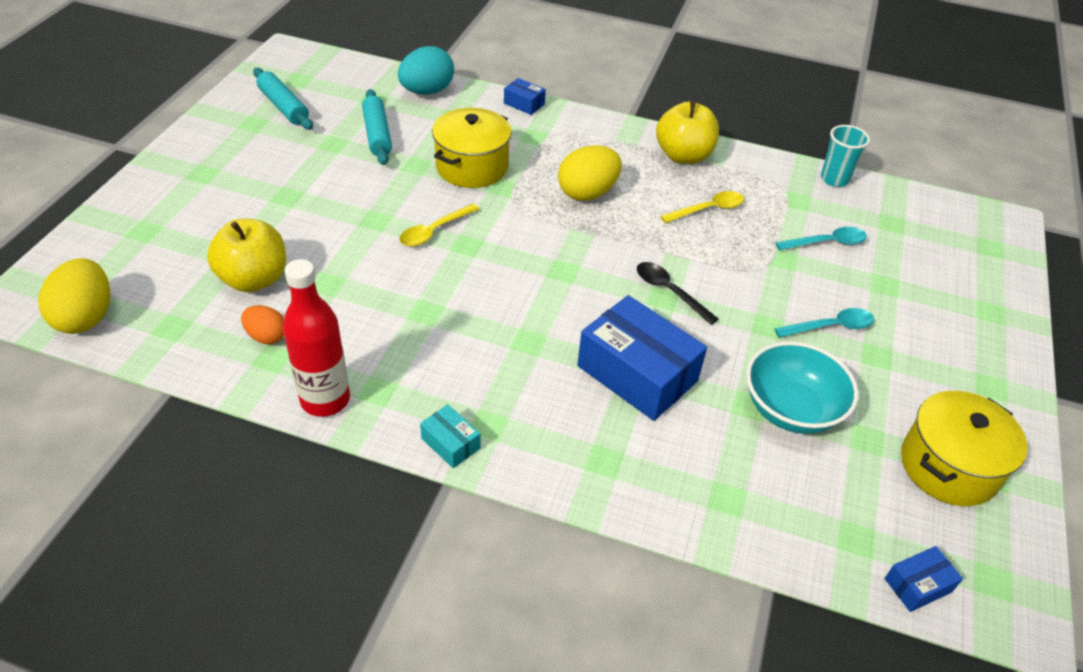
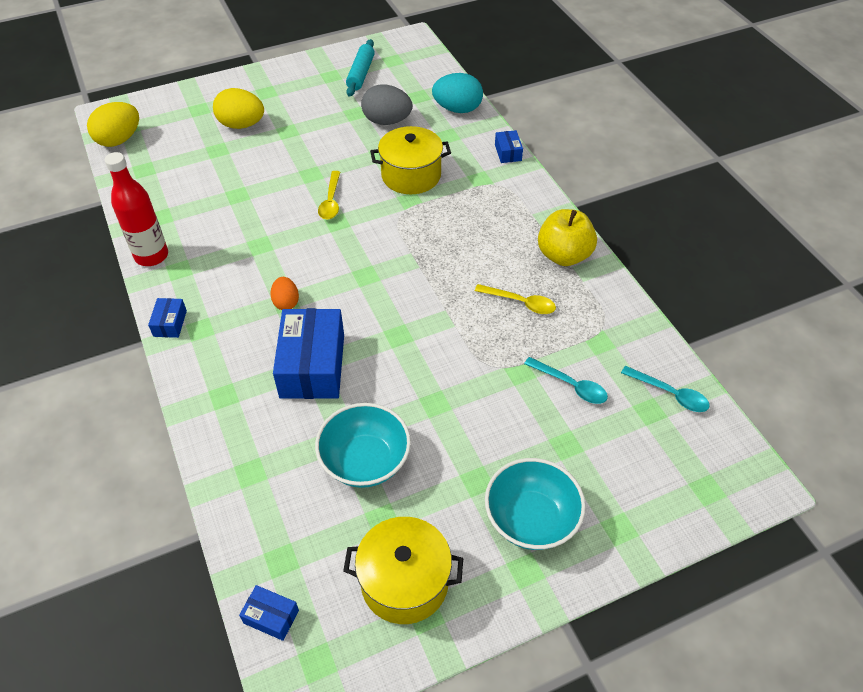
camera: 50 degrees right, 5 degrees up
yellow apple [207,219,286,292] -> none
orange egg [241,305,284,344] -> orange egg moved to [270,277,299,310]
turquoise rolling pin [362,89,392,165] -> grey egg [361,84,413,125]
yellow spoon [399,203,479,247] -> yellow spoon turned 90 degrees counterclockwise [318,171,340,220]
turquoise box [420,404,480,468] -> blue box [148,298,187,338]
yellow egg [558,145,622,201] -> yellow egg moved to [213,88,264,129]
black spoon [637,262,718,325] -> none
turquoise spoon [774,308,874,338] -> turquoise spoon moved to [621,366,710,412]
turquoise cup [821,125,870,187] -> none
none -> turquoise bowl [485,458,586,550]

